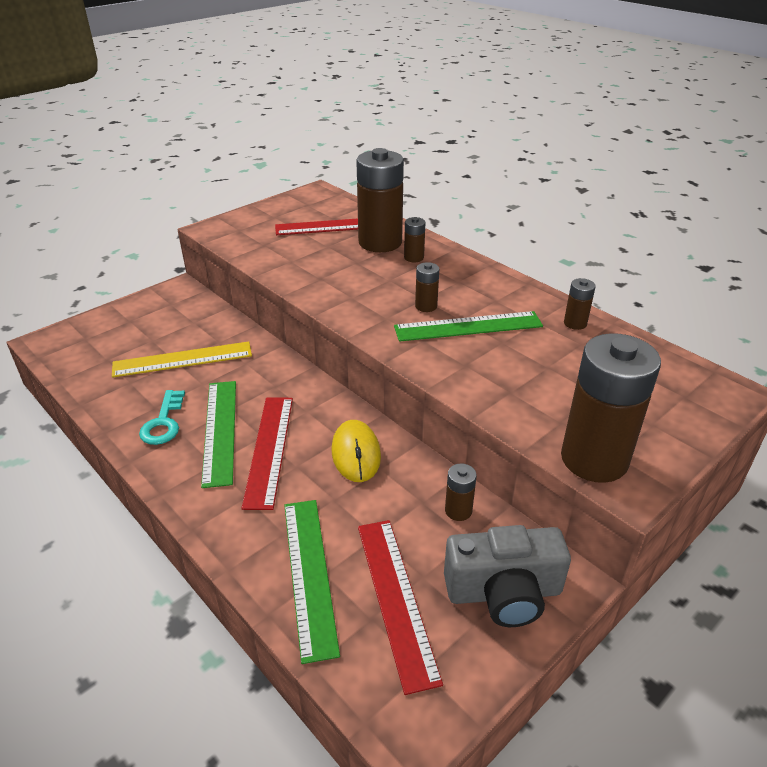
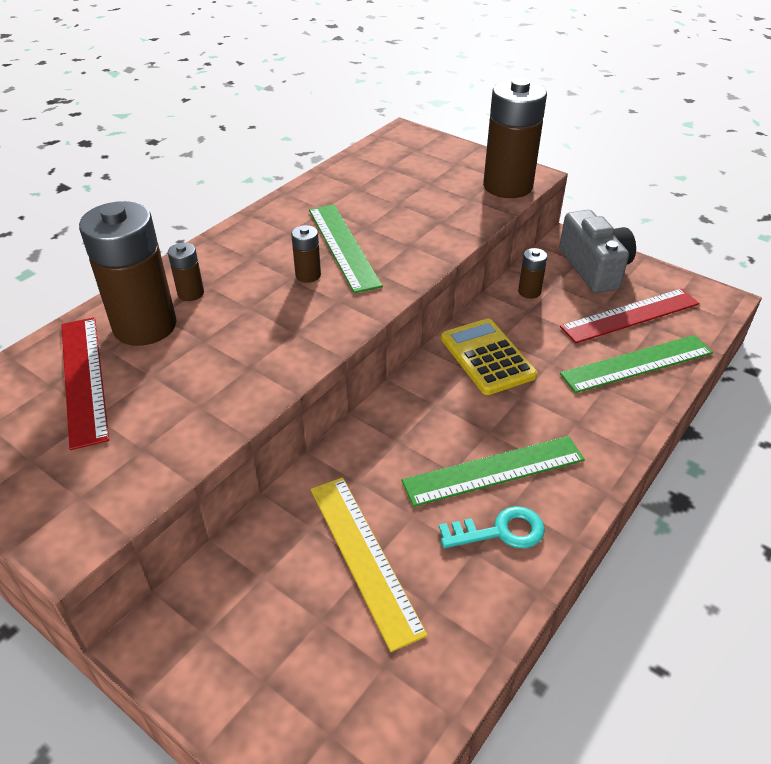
camera: 100 degrees left, 5 degrees up
red ruler [241,397,293,510] -> none
yellow mouse [332,420,381,482] -> yellow calculator [441,318,537,395]
brown battery [564,278,596,330] -> none

